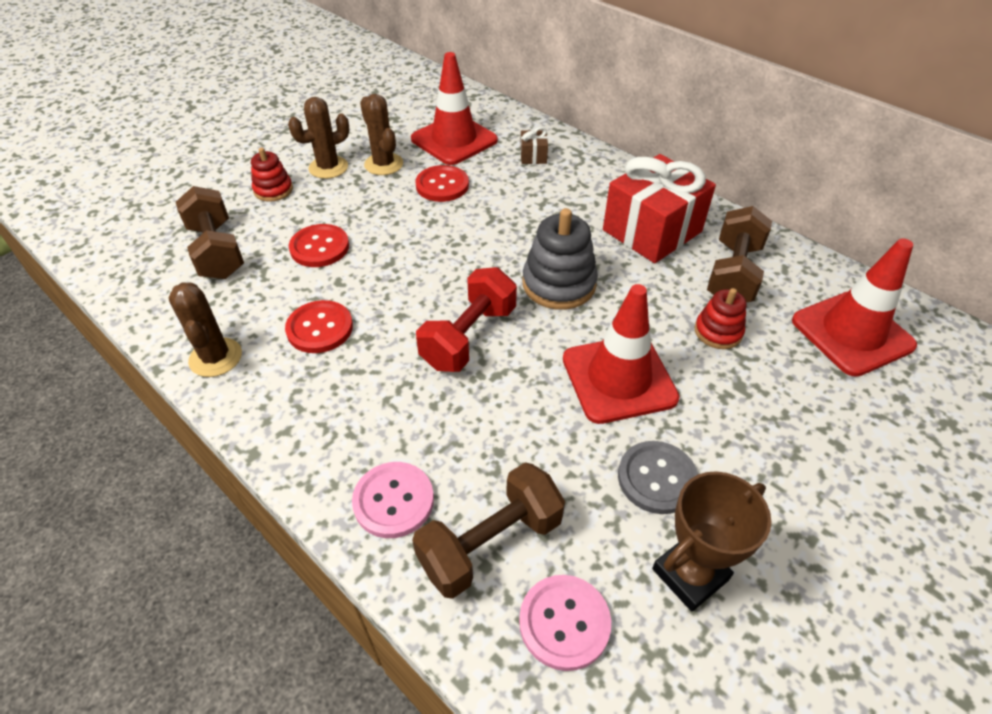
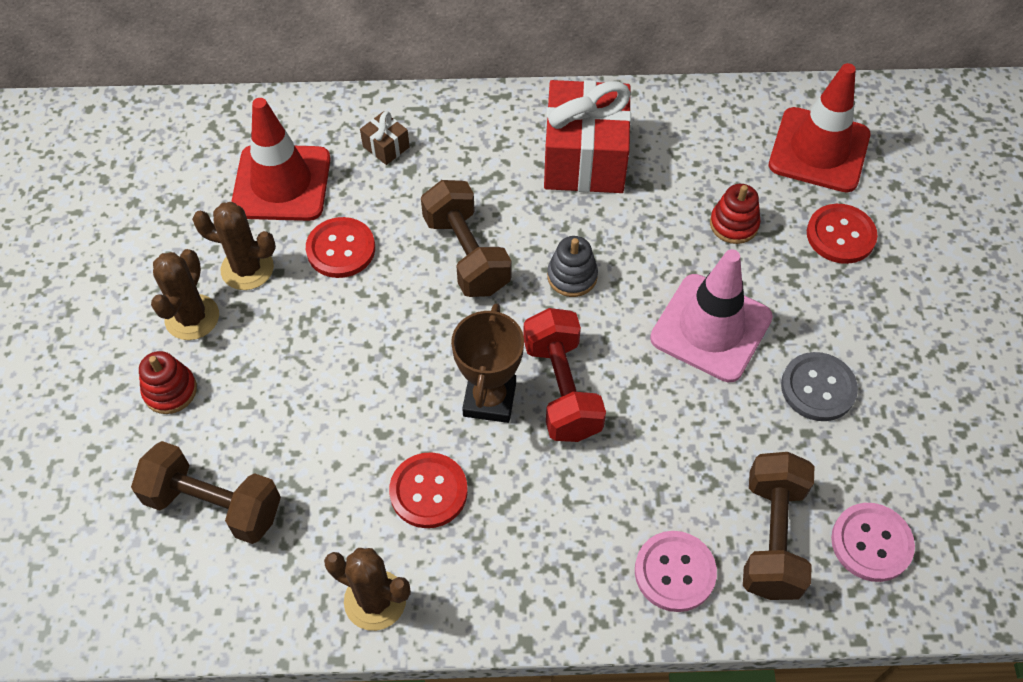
camera: 45 degrees left, 10 degrees up
red button [289,224,349,267] -> red button moved to [807,204,878,264]
grey stacking toy [523,208,598,310] -> grey stacking toy [547,236,598,297], size x0.60
red traffic cone [563,284,680,424] -> pink traffic cone [650,249,773,382]
brown trophy [652,471,771,611] -> brown trophy moved to [451,303,524,423]
brown dumbbell [707,206,772,302] -> brown dumbbell moved to [421,180,511,297]

